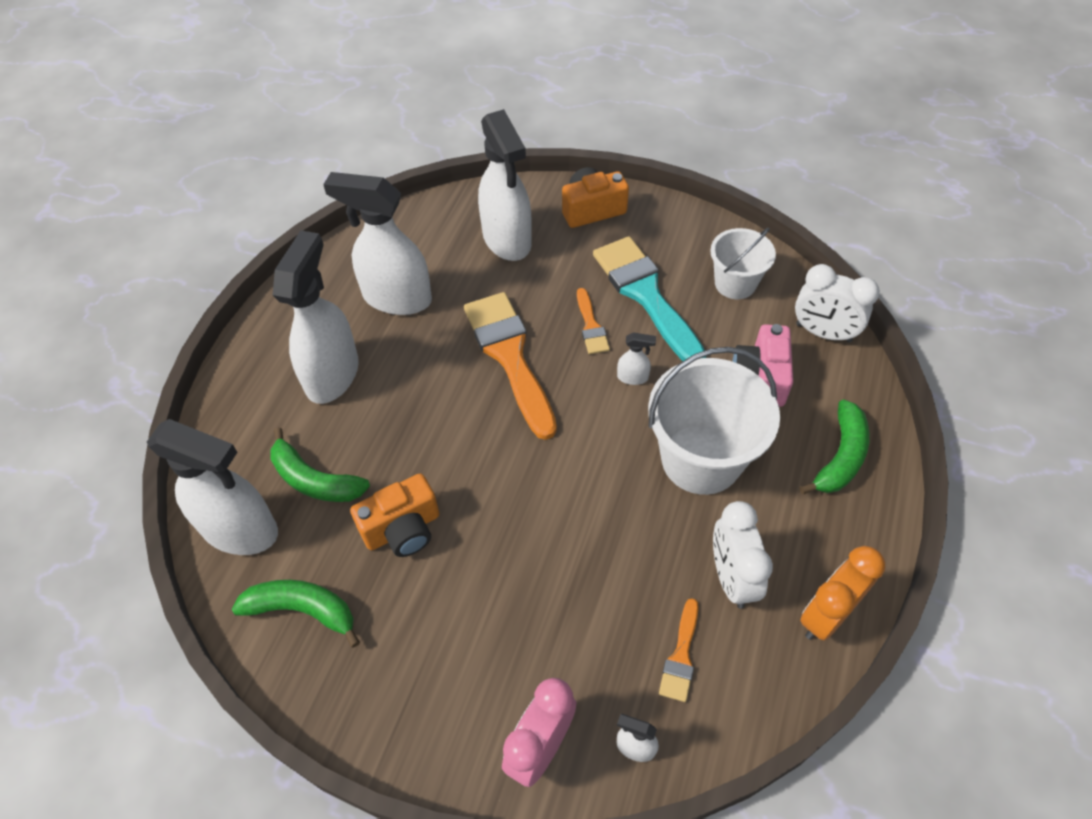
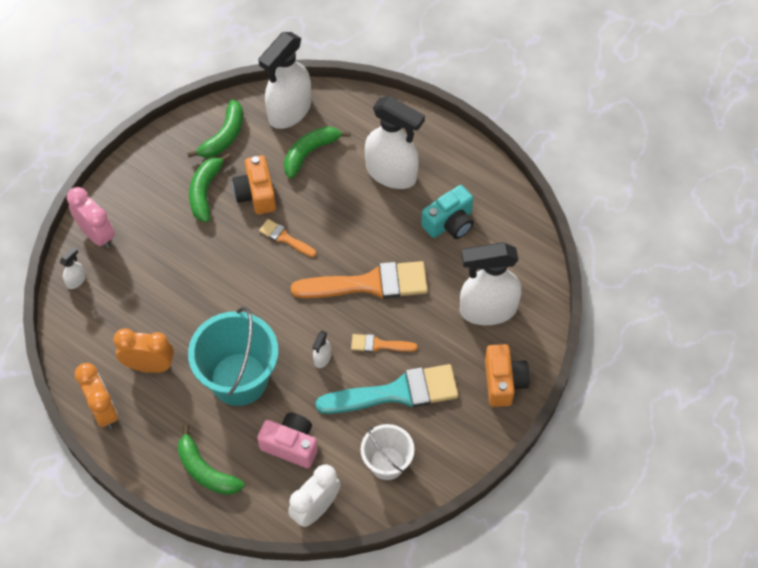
camera: 105 degrees right, 5 degrees up
white spray bottle [323,172,432,315] -> turquoise camera [421,185,474,239]
white bucket [648,347,780,495] -> turquoise bucket [188,306,278,406]
orange brush [659,598,699,702] -> orange brush moved to [259,219,316,257]
white clock [713,501,773,609] -> orange clock [113,328,174,373]
none -> green banana [189,153,231,222]

